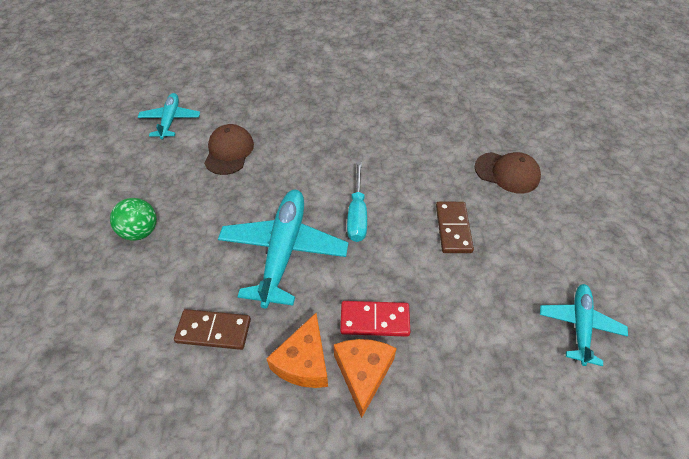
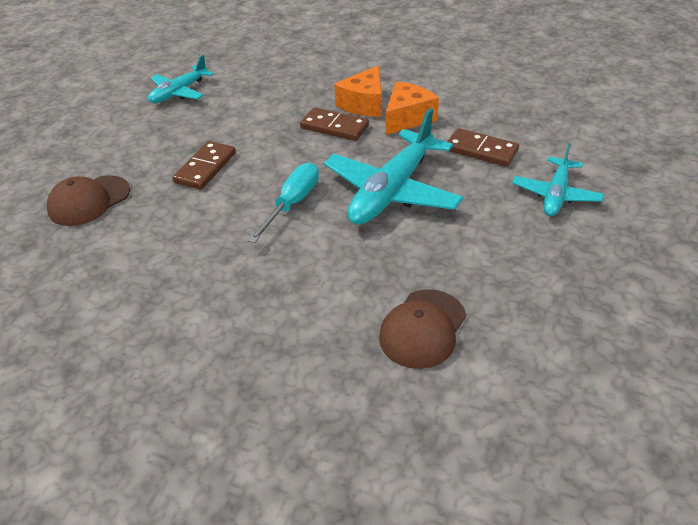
camera: 155 degrees left, 10 degrees down
green ball [110,198,157,241] -> none
turquoise plane [138,93,200,139] -> turquoise plane moved to [512,143,604,216]
red domino [340,301,410,337] -> brown domino [300,107,369,141]
brown cap [475,152,541,193] -> brown cap turned 90 degrees counterclockwise [47,175,130,226]

